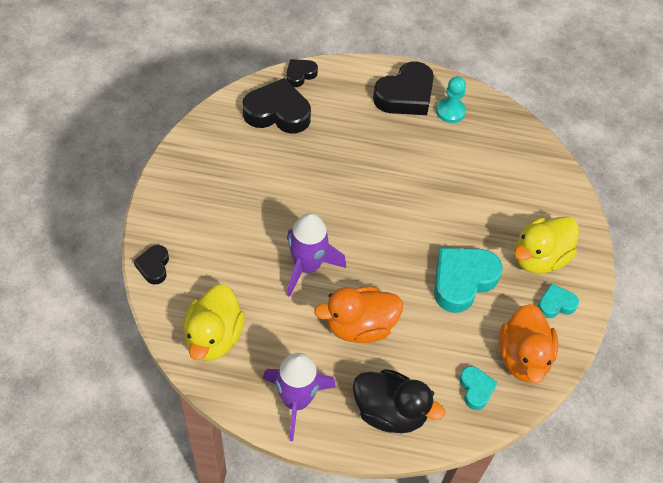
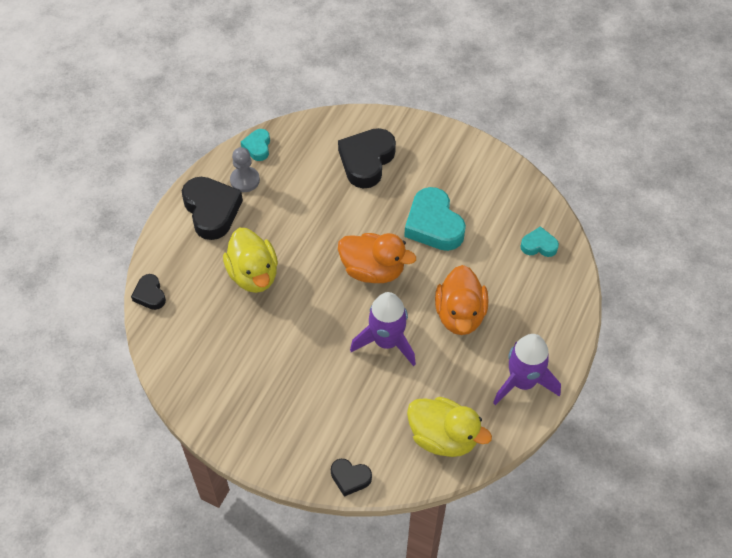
camera: 70 degrees left, 0 degrees up
black heart [242,78,311,133] -> black heart moved to [338,128,396,188]
black duck [353,369,445,434] -> none
turquoise pawn [436,76,466,123] -> grey pawn [230,147,260,192]
orange duck [499,304,558,383] -> orange duck moved to [338,233,416,283]
yellow duck [514,216,579,274] -> yellow duck moved to [223,228,278,293]
turquoise heart [538,283,579,318] -> turquoise heart moved to [241,129,270,161]

